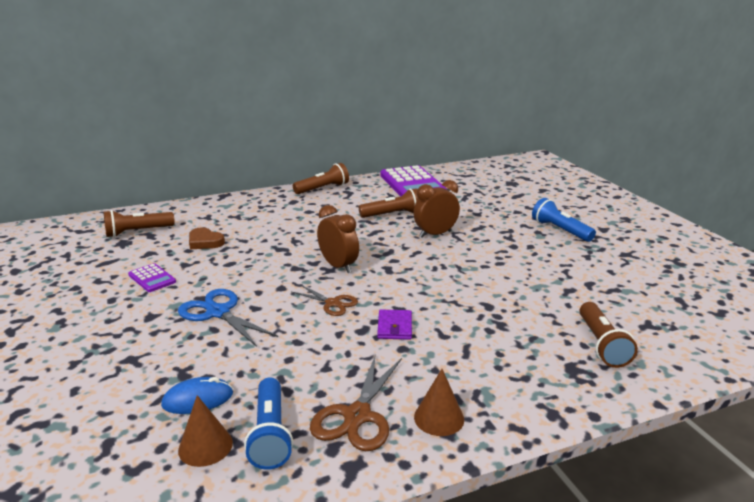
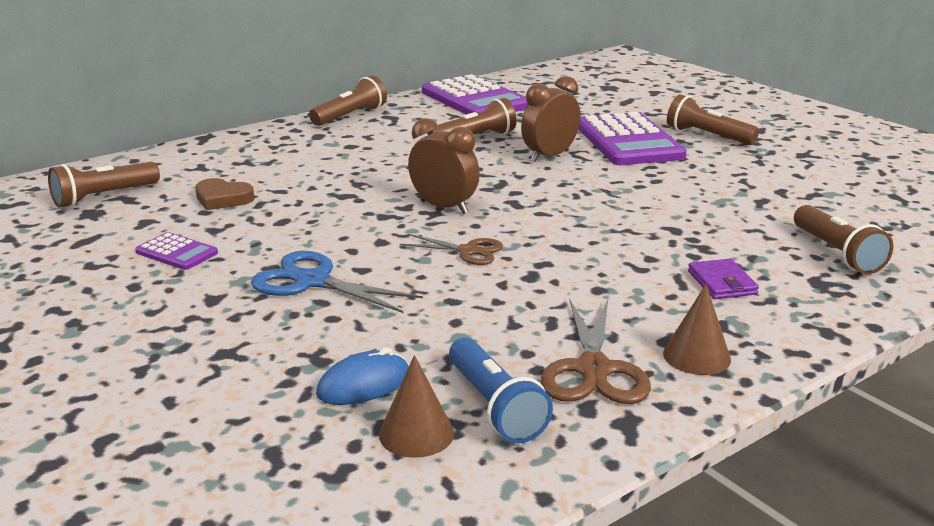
camera: 15 degrees left, 0 degrees up
purple wallet [377,310,412,340] -> purple wallet moved to [688,259,759,299]
blue flashlight [532,198,596,242] -> brown flashlight [667,94,759,145]
none -> purple calculator [578,112,687,165]

